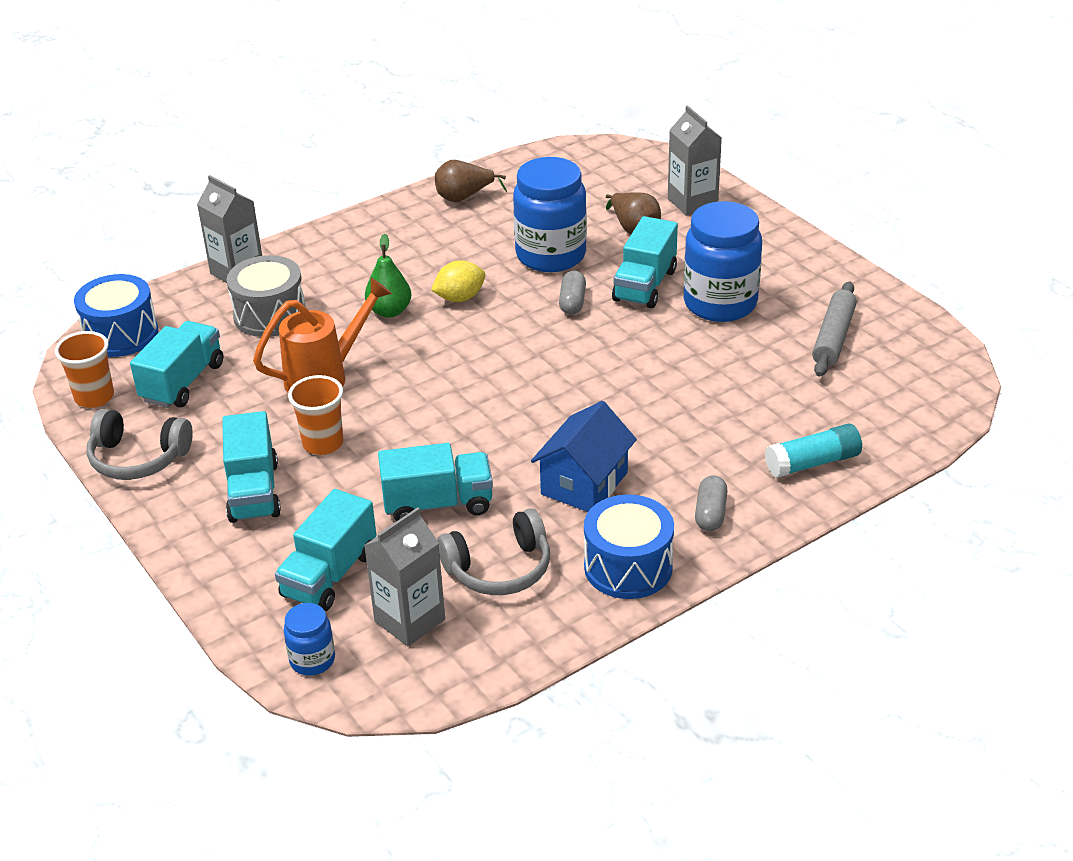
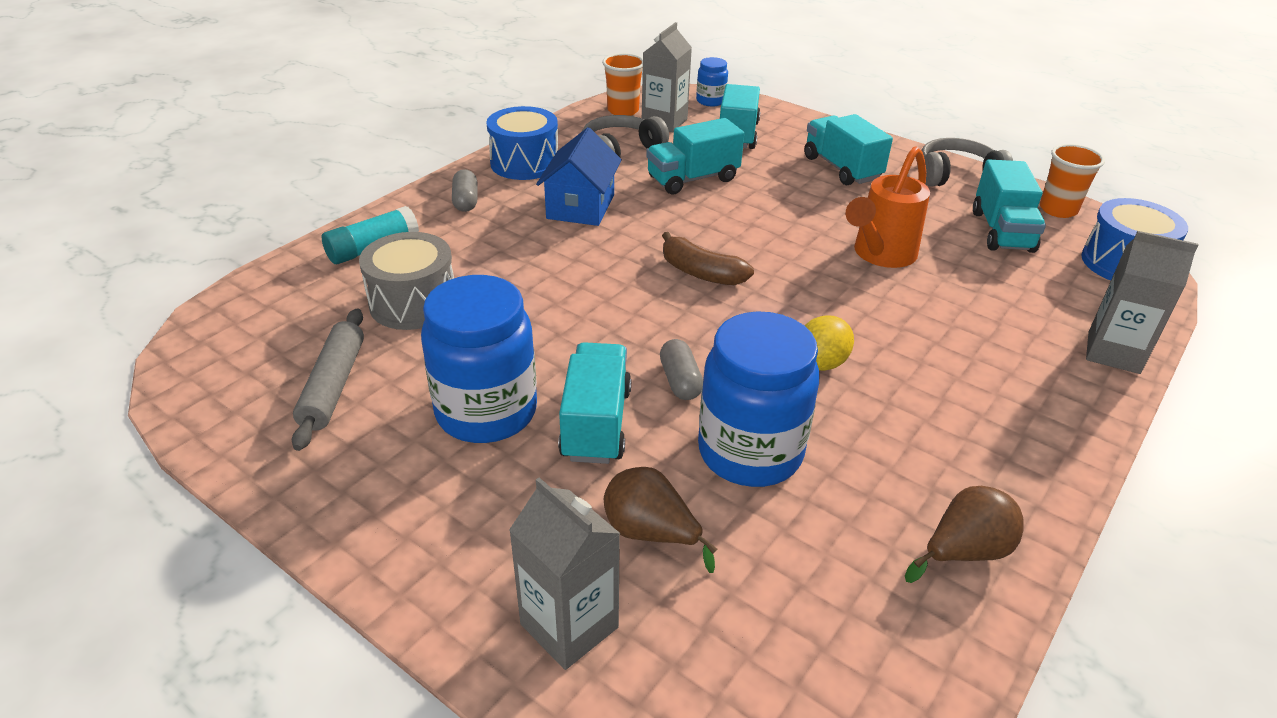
camera: 160 degrees right, 0 degrees up
grey drum [227,255,306,337] -> grey drum moved to [359,232,454,330]
orange cup [288,375,343,455] -> orange cup moved to [602,53,643,116]
green pear [365,234,411,318] -> none
none -> brown banana [662,232,754,285]

